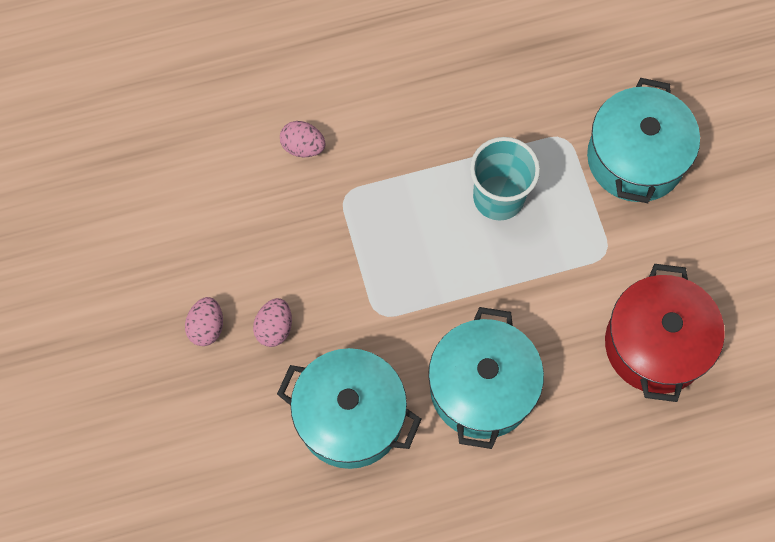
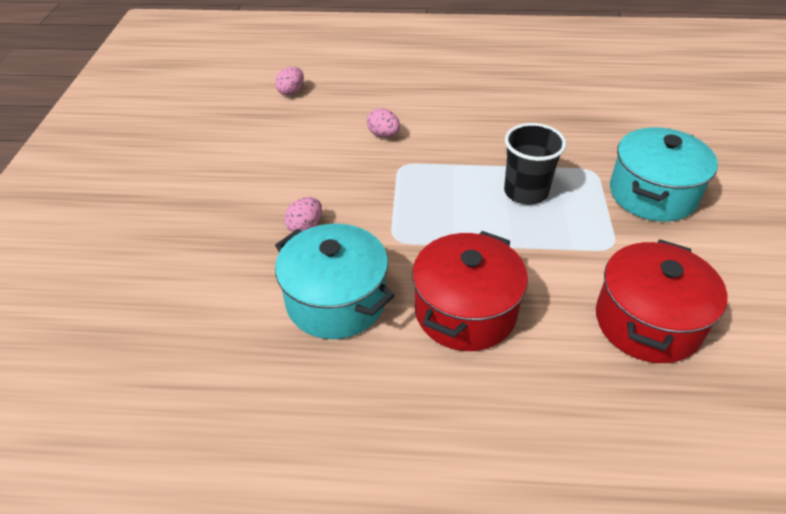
camera: 20 degrees right, 25 degrees down
pink egg [185,297,223,346] -> pink egg moved to [275,67,304,96]
turquoise pot [428,307,544,449] -> red pot [412,231,528,351]
turquoise cup [470,137,540,220] -> black cup [504,123,566,205]

